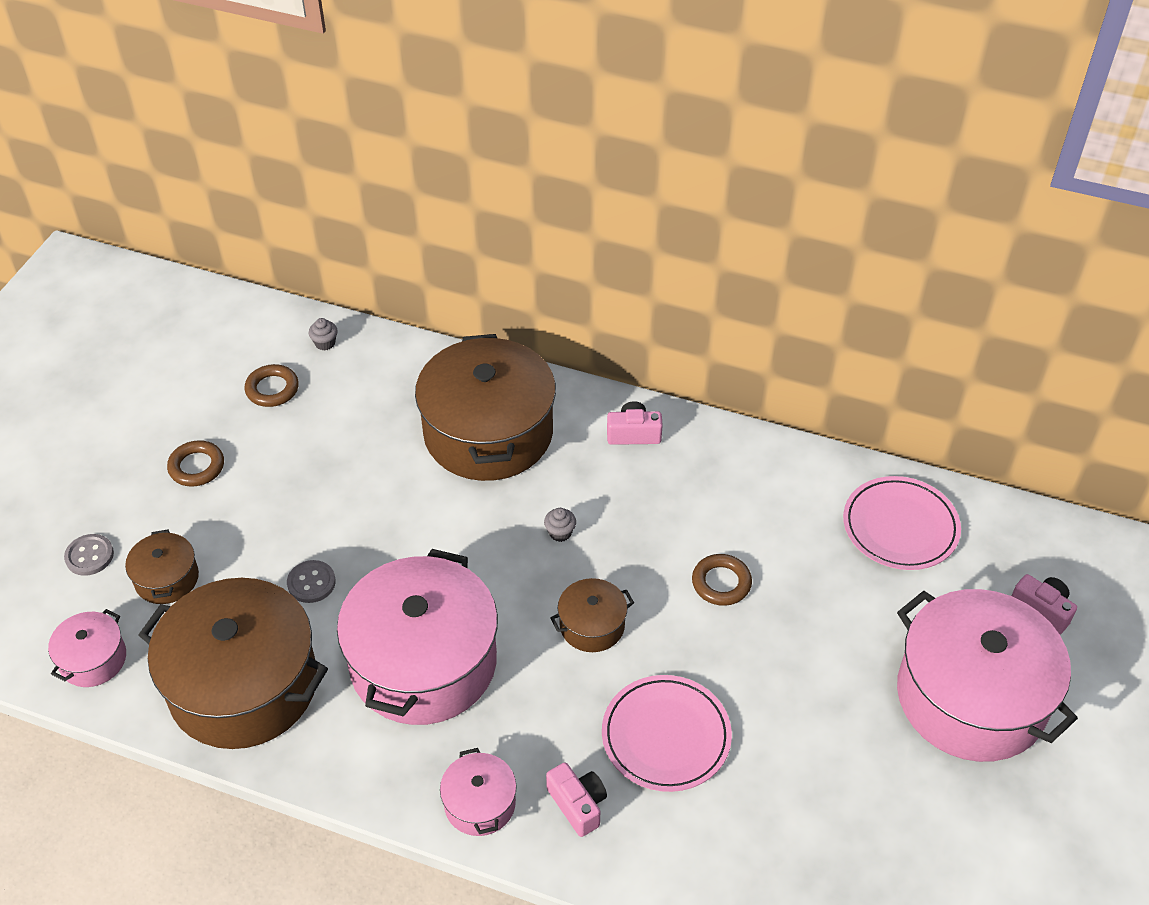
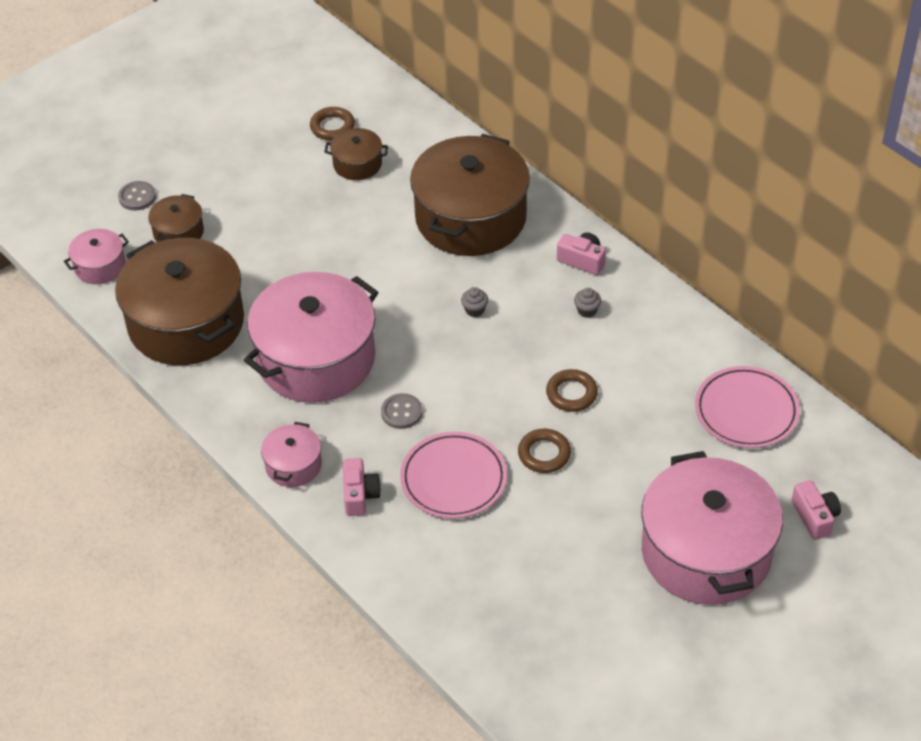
camera: 30 degrees right, 0 degrees up
brown ring [167,440,224,487] -> brown ring moved to [518,429,571,473]
grey button [287,560,336,603] -> grey button moved to [381,393,422,429]
grey cupcake [309,318,338,350] -> grey cupcake moved to [574,288,601,318]
brown pot [550,578,634,652] -> brown pot moved to [324,128,388,180]

